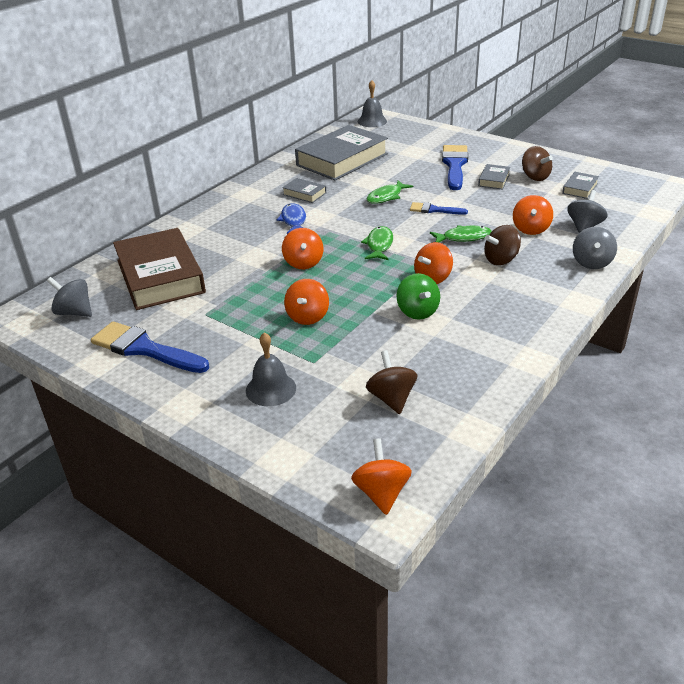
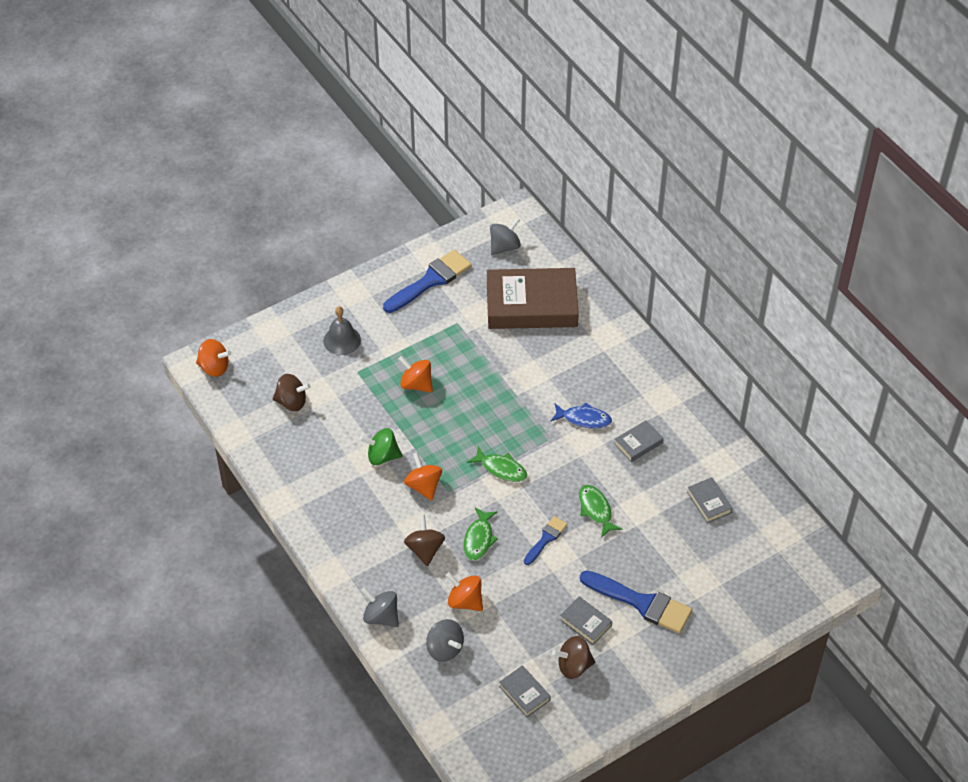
camera: 110 degrees right, 15 degrees up
orange spinning top [282,228,323,269] -> none
grey book [295,125,388,180] -> grey book [687,477,733,523], size x0.43
grey bell [358,80,387,127] -> none

